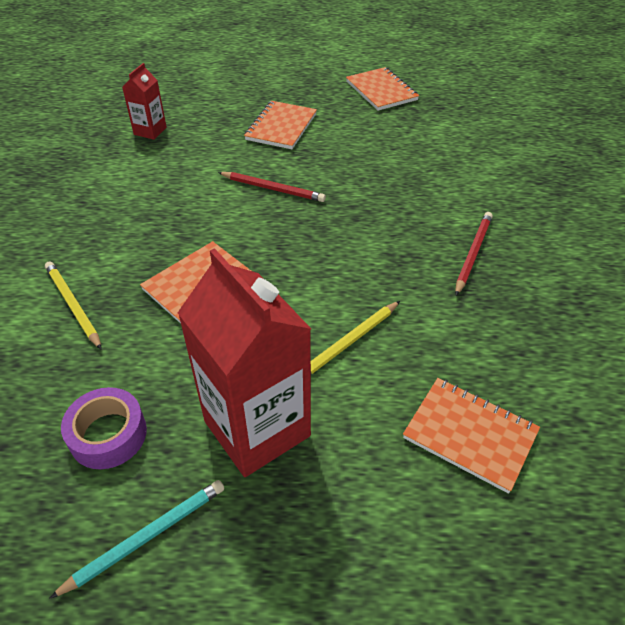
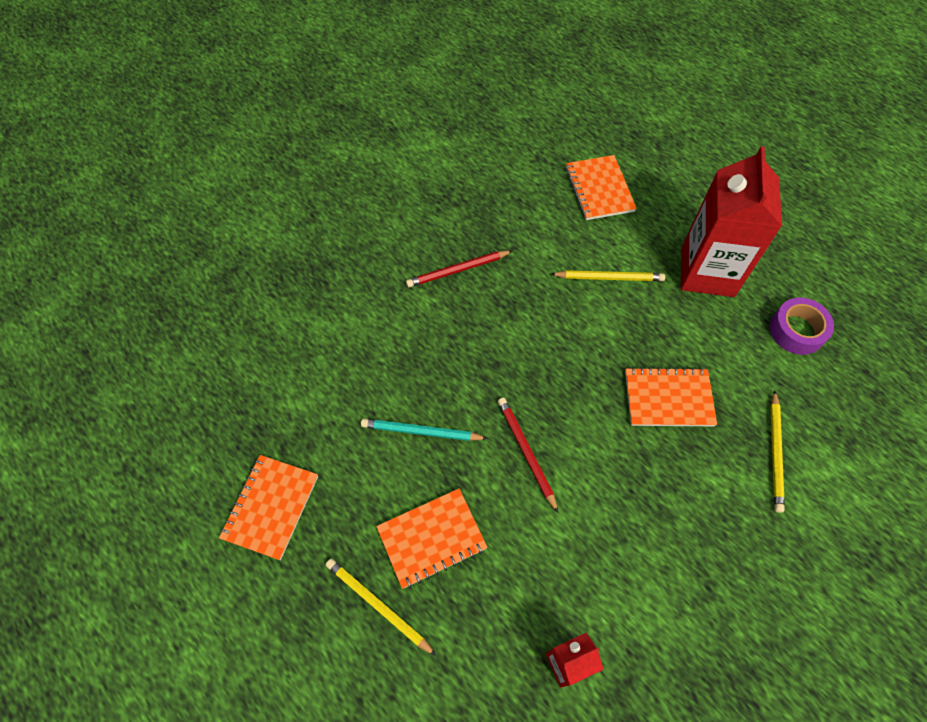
camera: 135 degrees left, 15 degrees up
turquoise pencil [49,480,224,599] -> turquoise pencil moved to [361,419,488,441]
none -> yellow pencil [326,559,436,656]

